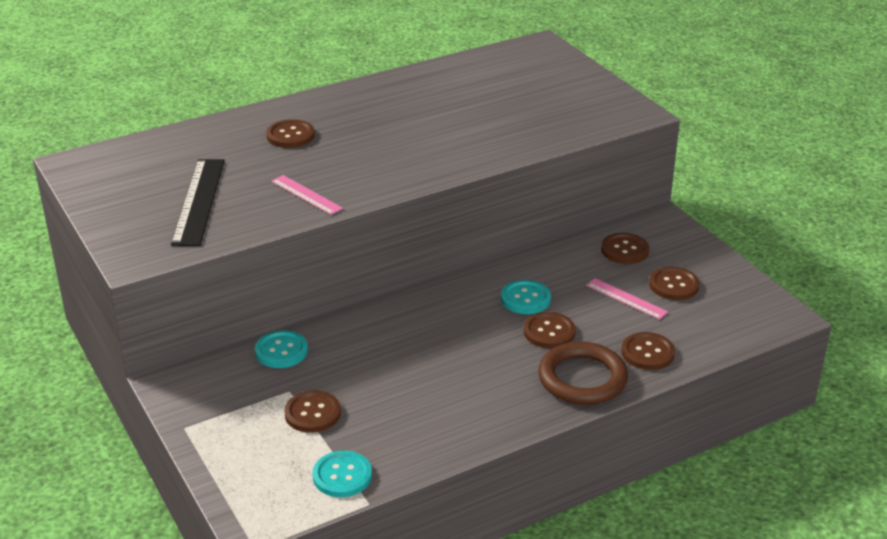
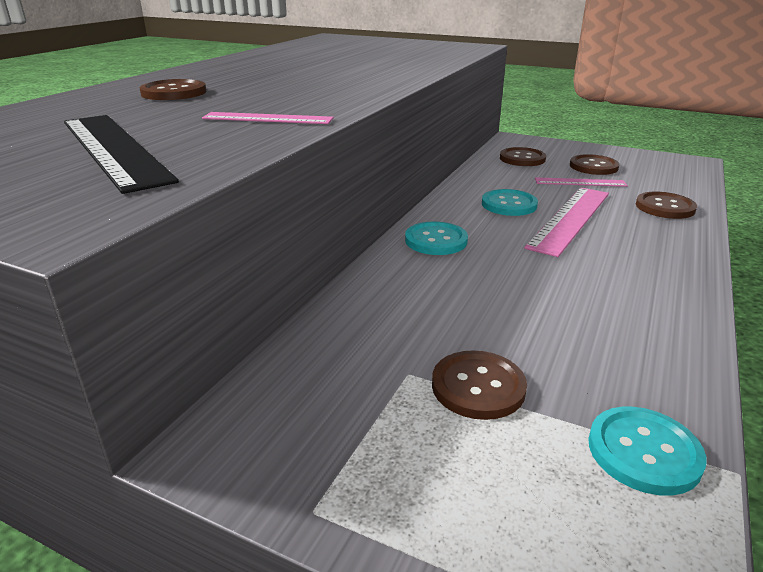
camera: 35 degrees left, 5 degrees down
turquoise button [255,330,308,368] -> turquoise button moved to [405,222,468,255]
brown button [524,312,576,348] -> pink ruler [524,188,609,257]
brown ring [538,342,628,405] -> none

